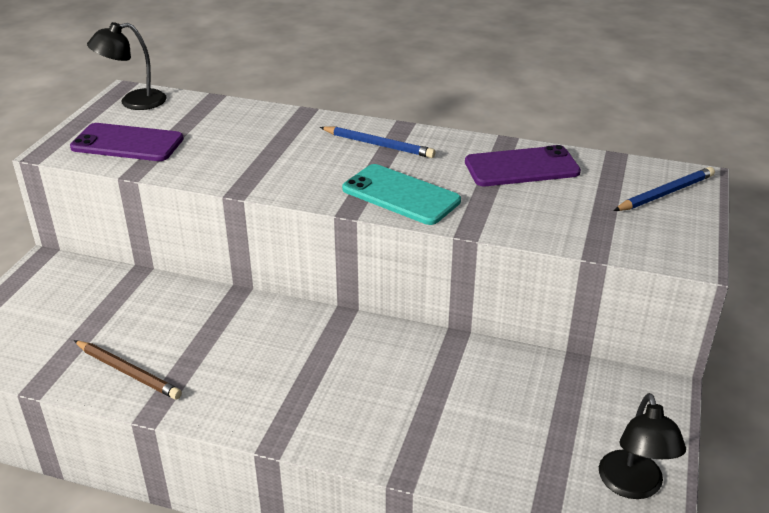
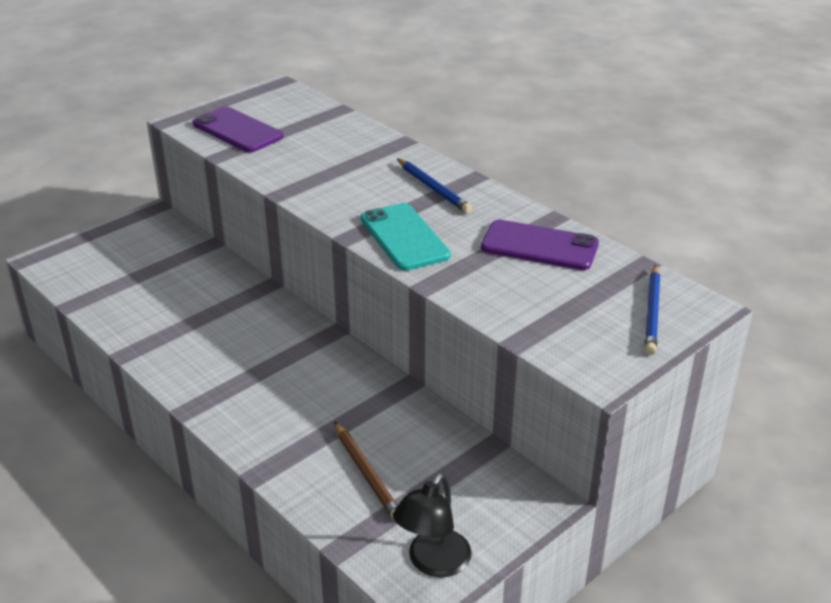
camera: 30 degrees right, 0 degrees up
brown pencil [74,340,182,400] -> brown pencil moved to [334,421,398,521]
black lamp [87,22,167,110] -> none
blue pencil [613,167,715,211] -> blue pencil turned 105 degrees clockwise [645,265,660,355]

